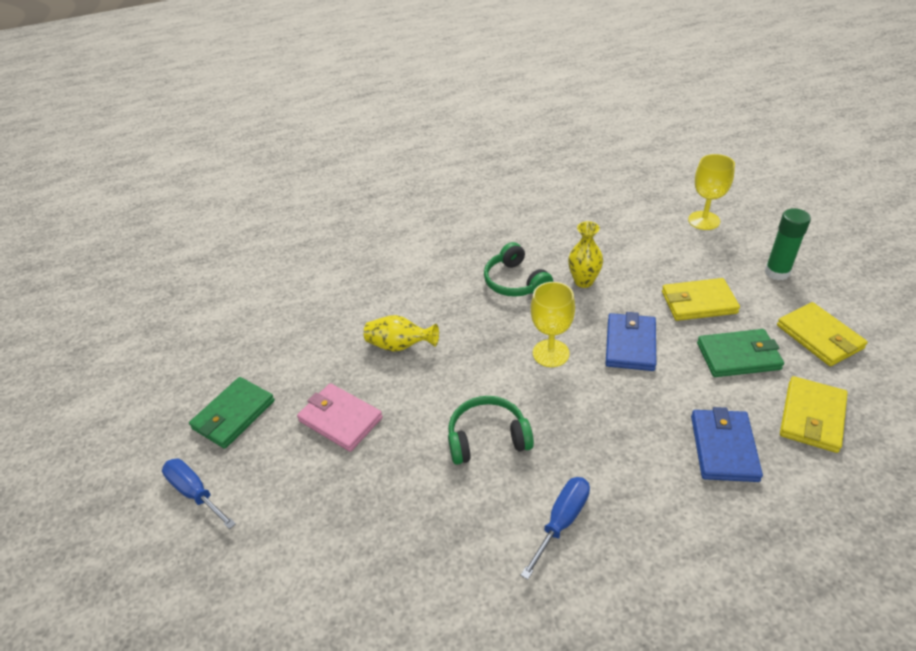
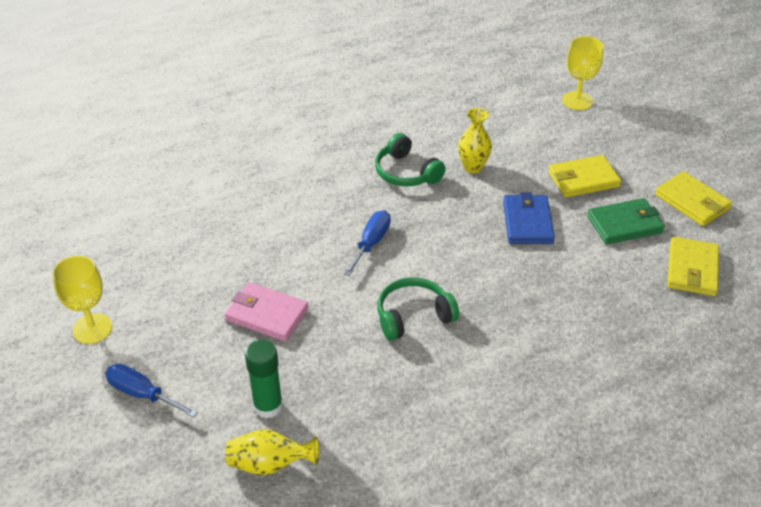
camera: 15 degrees left, 0 degrees up
green wallet [189,377,275,449] -> none
yellow vase [364,315,439,352] -> yellow vase moved to [225,429,319,475]
blue screwdriver [521,477,590,580] -> blue screwdriver moved to [344,210,391,276]
yellow goblet [531,282,575,367] -> yellow goblet moved to [52,256,112,344]
blue wallet [691,407,763,482] -> none
green glue stick [765,208,811,280] -> green glue stick moved to [245,340,283,419]

